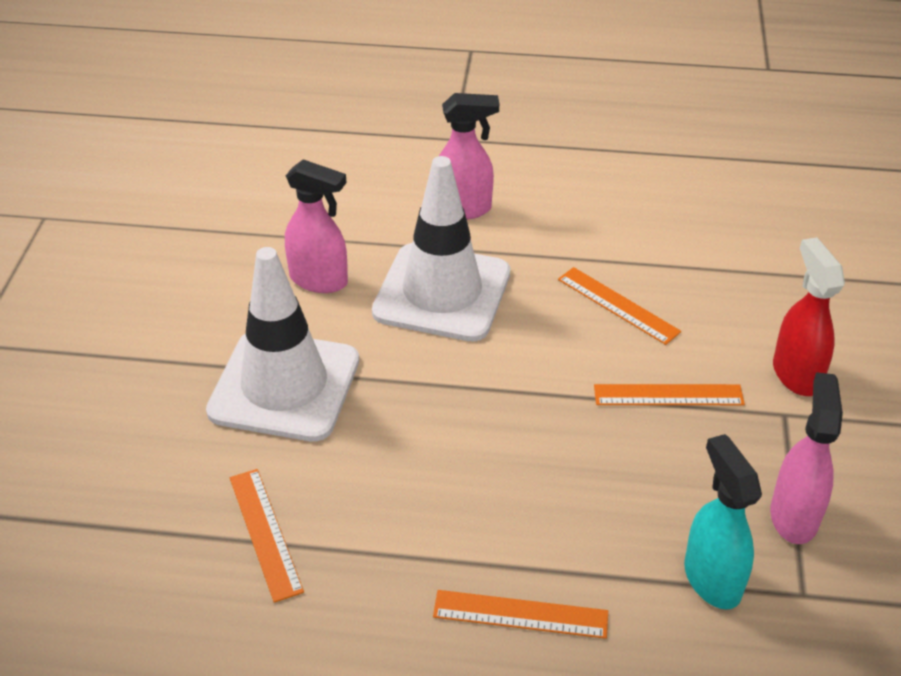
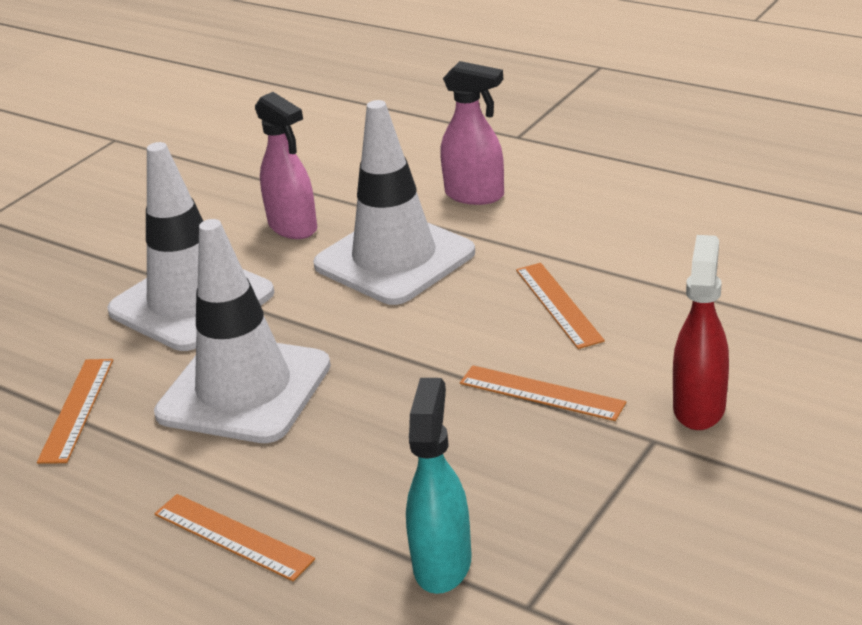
camera: 30 degrees right, 10 degrees down
pink spray bottle [770,372,843,544] -> none
none -> white traffic cone [154,219,331,443]

